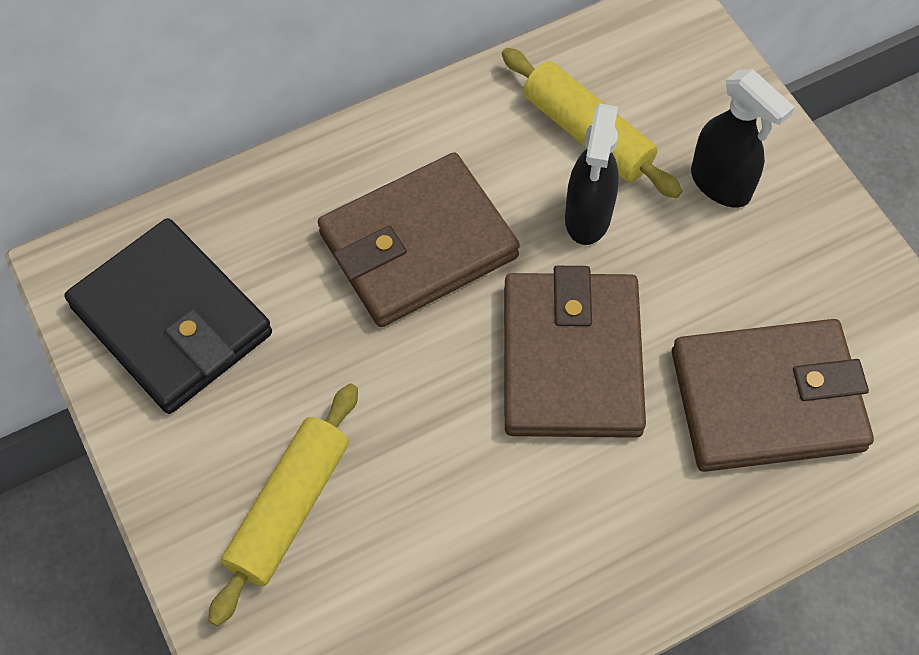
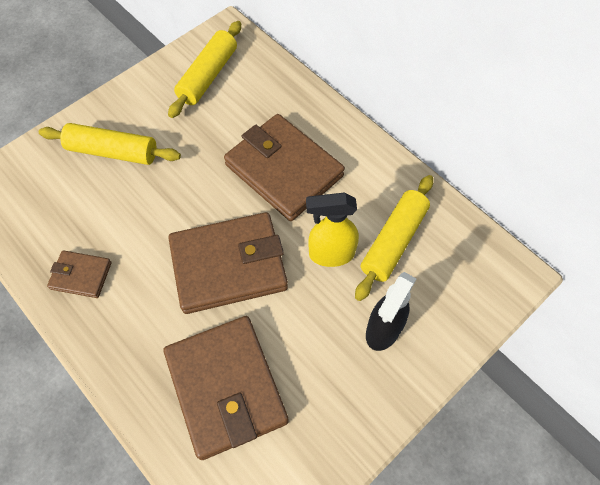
camera: 75 degrees right, 0 degrees up
black wallet [65,218,272,414] -> yellow rolling pin [168,21,241,118]
black spray bottle [565,104,619,245] -> yellow spray bottle [306,193,359,267]
none -> brown wallet [47,250,112,298]

